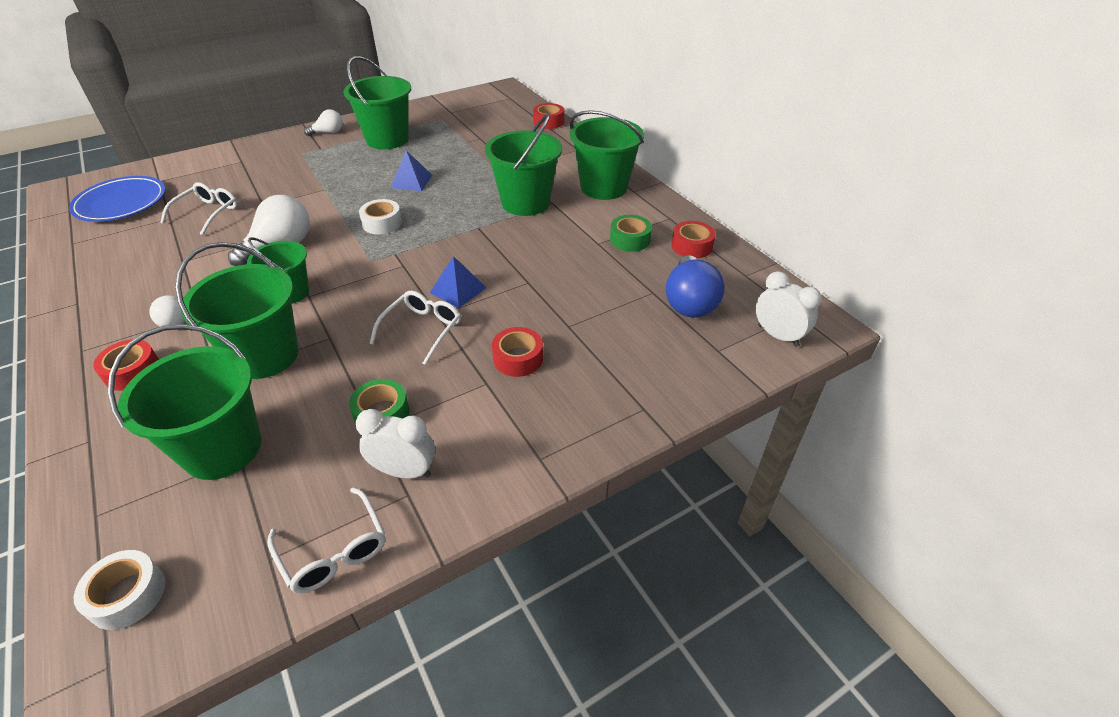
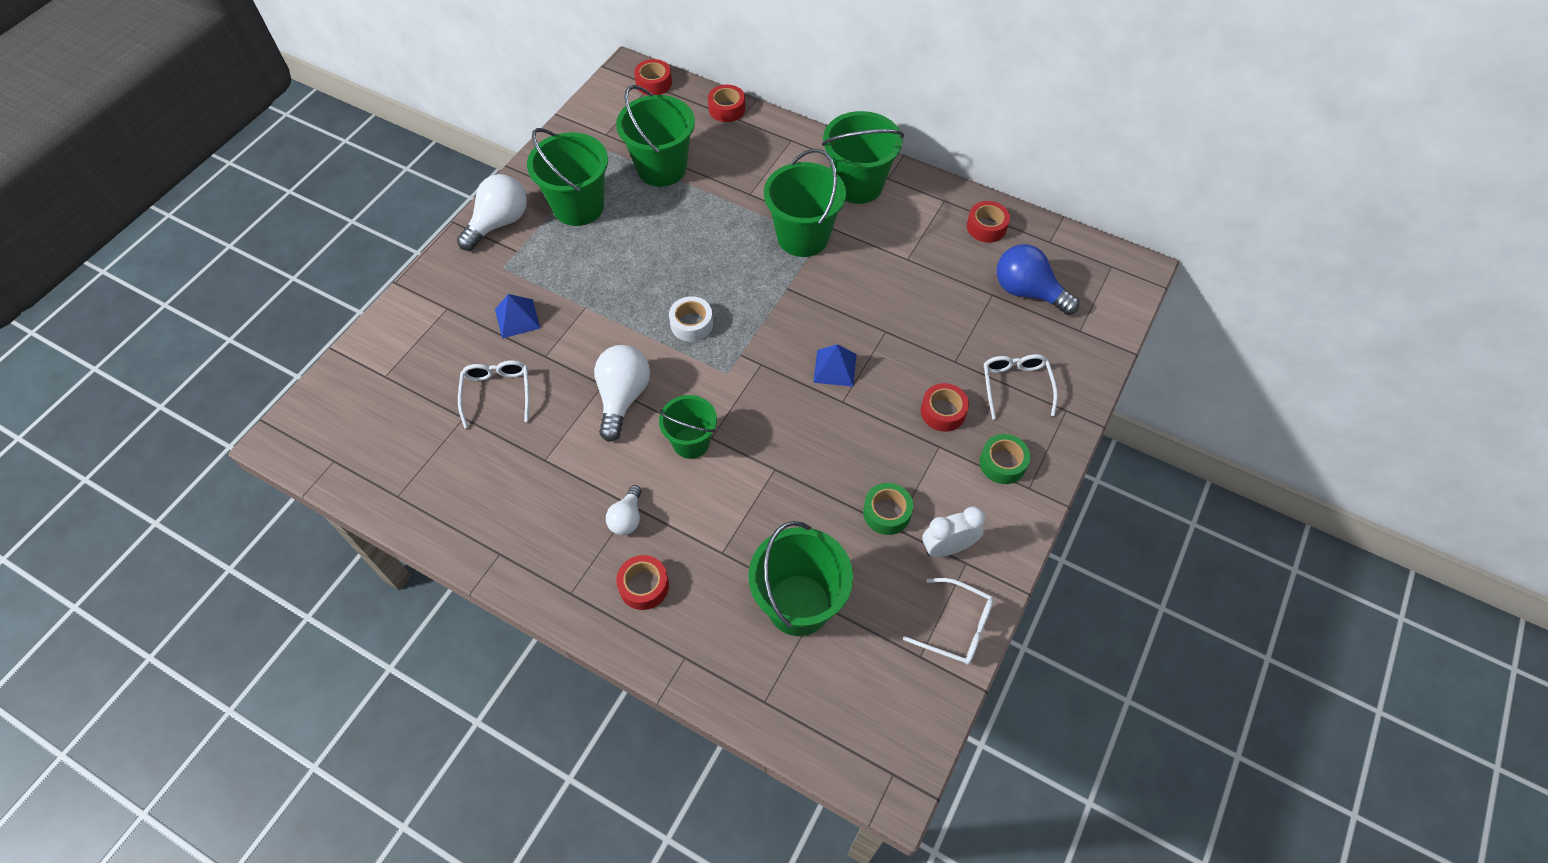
camera: 30 degrees left, 15 degrees up
blue plate [69,176,166,222] -> none
white tape [73,550,165,630] -> none
green bucket [175,242,298,379] -> green bucket moved to [616,85,695,187]
white light bulb [304,109,343,136] -> white light bulb [457,174,527,251], size x1.75
white glasses [370,291,461,365] -> white glasses moved to [984,354,1058,419]
blue pyramid [391,151,433,191] -> blue pyramid moved to [495,294,540,339]
green tape [610,215,652,252] -> green tape moved to [979,434,1030,484]
blue light bulb [666,255,725,318] -> blue light bulb turned 150 degrees clockwise [997,244,1079,315]
white clock [756,271,822,347] -> none
none -> red tape [634,59,672,95]

